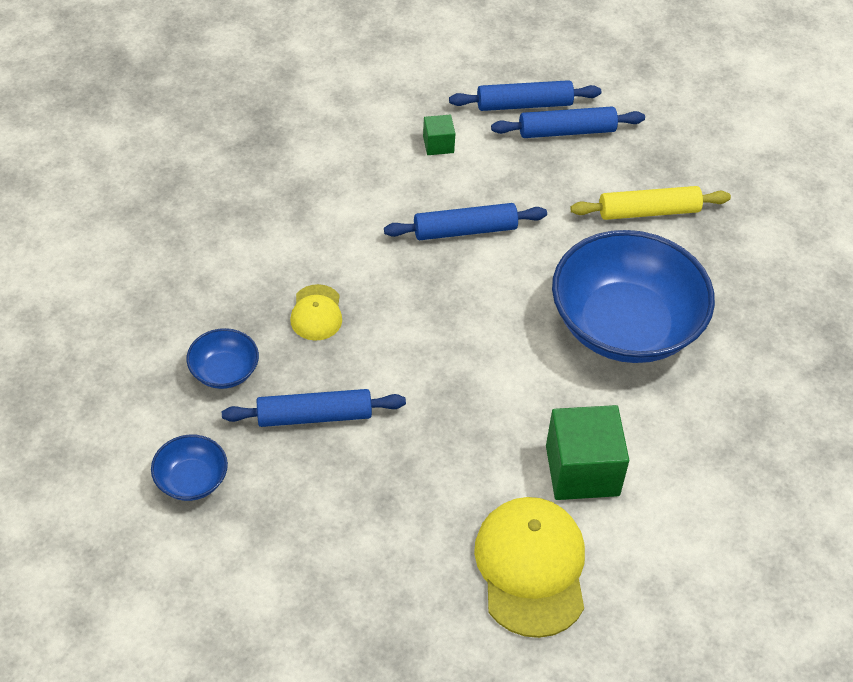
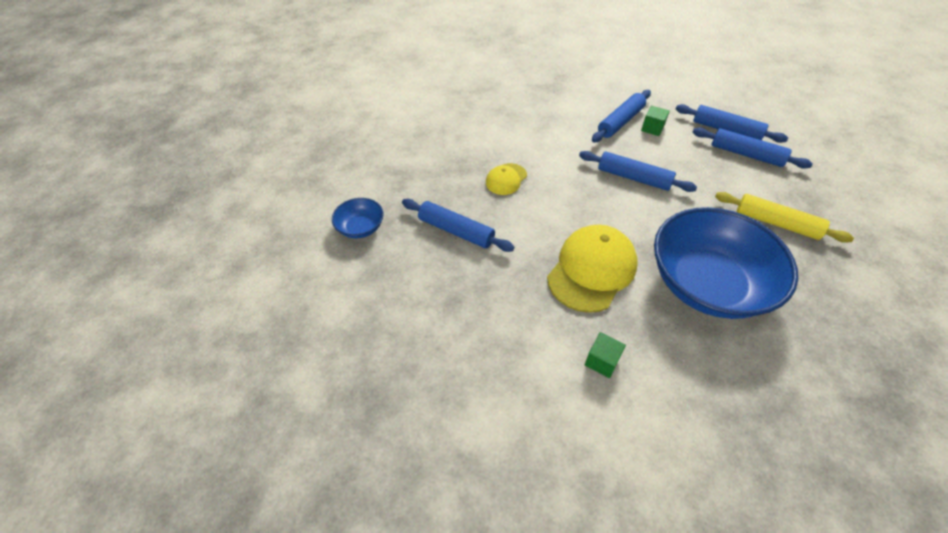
camera: 40 degrees right, 0 degrees up
blue bowl [186,328,259,389] -> none
yellow cap [474,497,585,638] -> yellow cap moved to [547,225,637,313]
green cube [546,405,629,500] -> green cube [585,332,626,378], size x0.49
none -> blue rolling pin [592,90,651,143]

